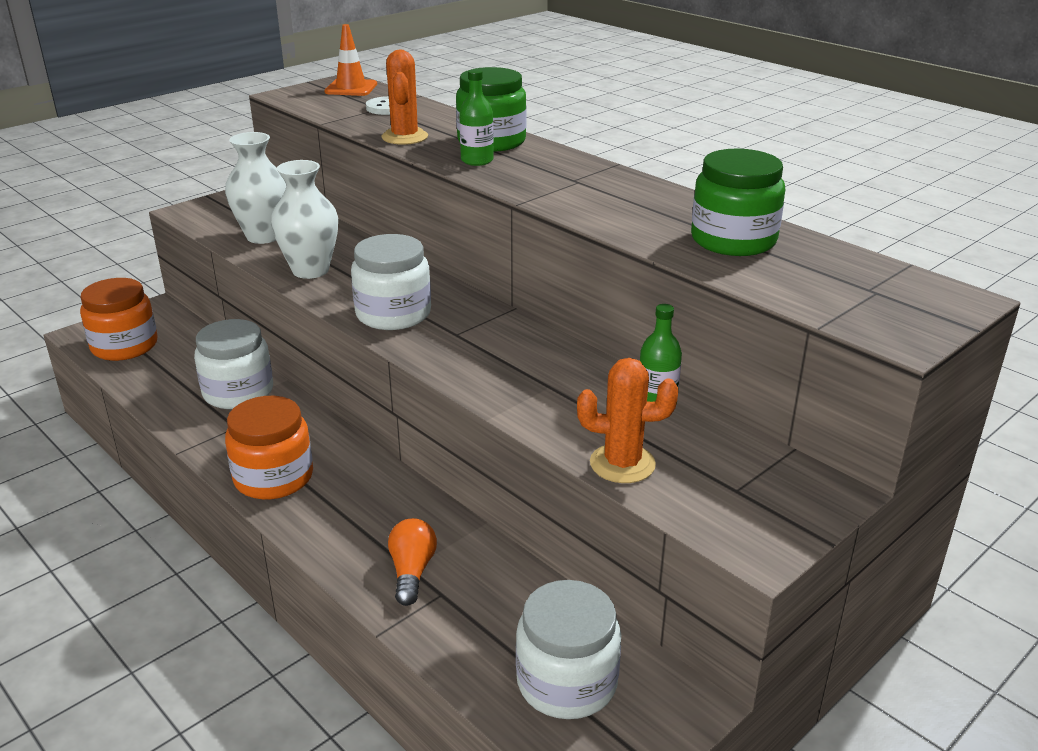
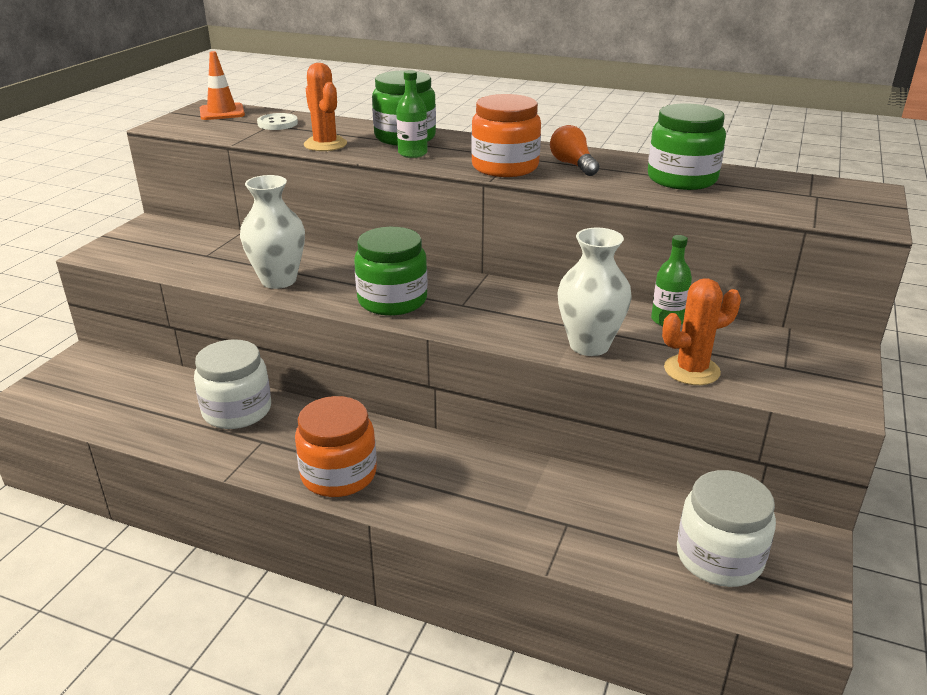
camera: 25 degrees left, 0 degrees up
orange jar [80,278,158,361] -> orange jar moved to [471,94,541,177]
white vase [225,132,286,244] -> white vase moved to [557,228,631,356]
white jar [351,234,431,330] -> green jar [354,227,427,316]
orange light bulb [388,518,437,606] -> orange light bulb moved to [550,125,599,176]

